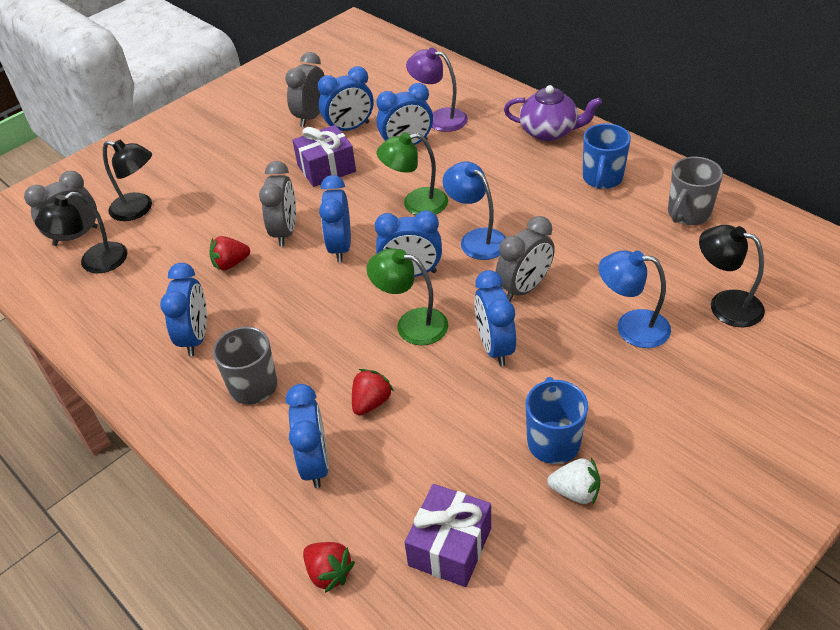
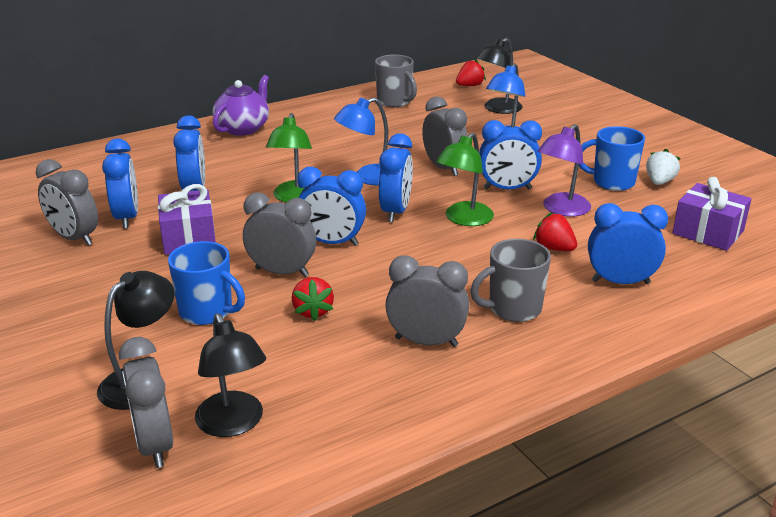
camera: 80 degrees left, 15 degrees down
blue clock [160,263,207,356] -> grey clock [385,255,469,347]
red strawberry [303,542,355,593] -> red strawberry moved to [456,59,486,86]
purple lamp [406,48,468,132] -> purple lamp moved to [538,124,591,217]
blue mug [583,123,631,189] -> blue mug moved to [168,241,245,325]

